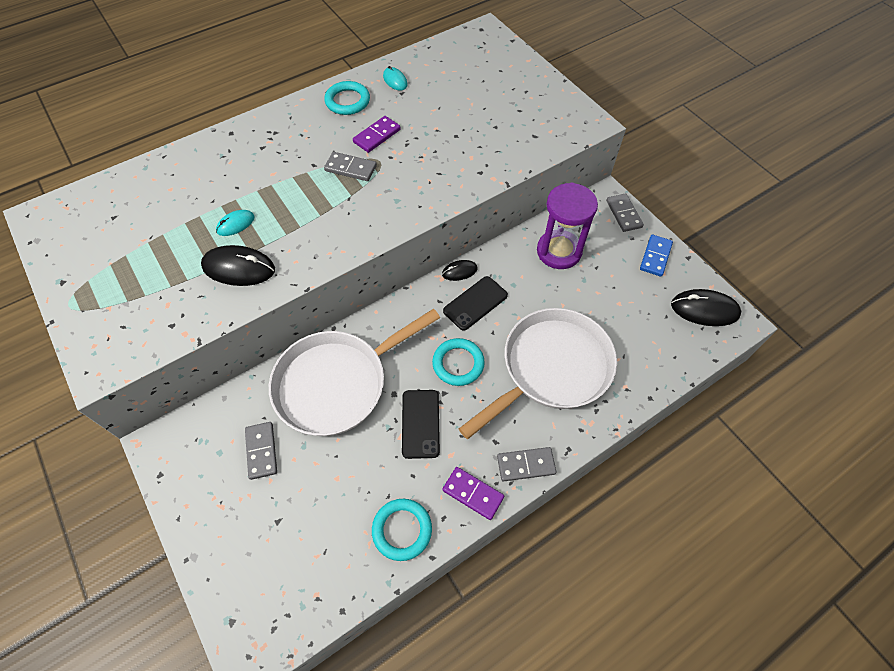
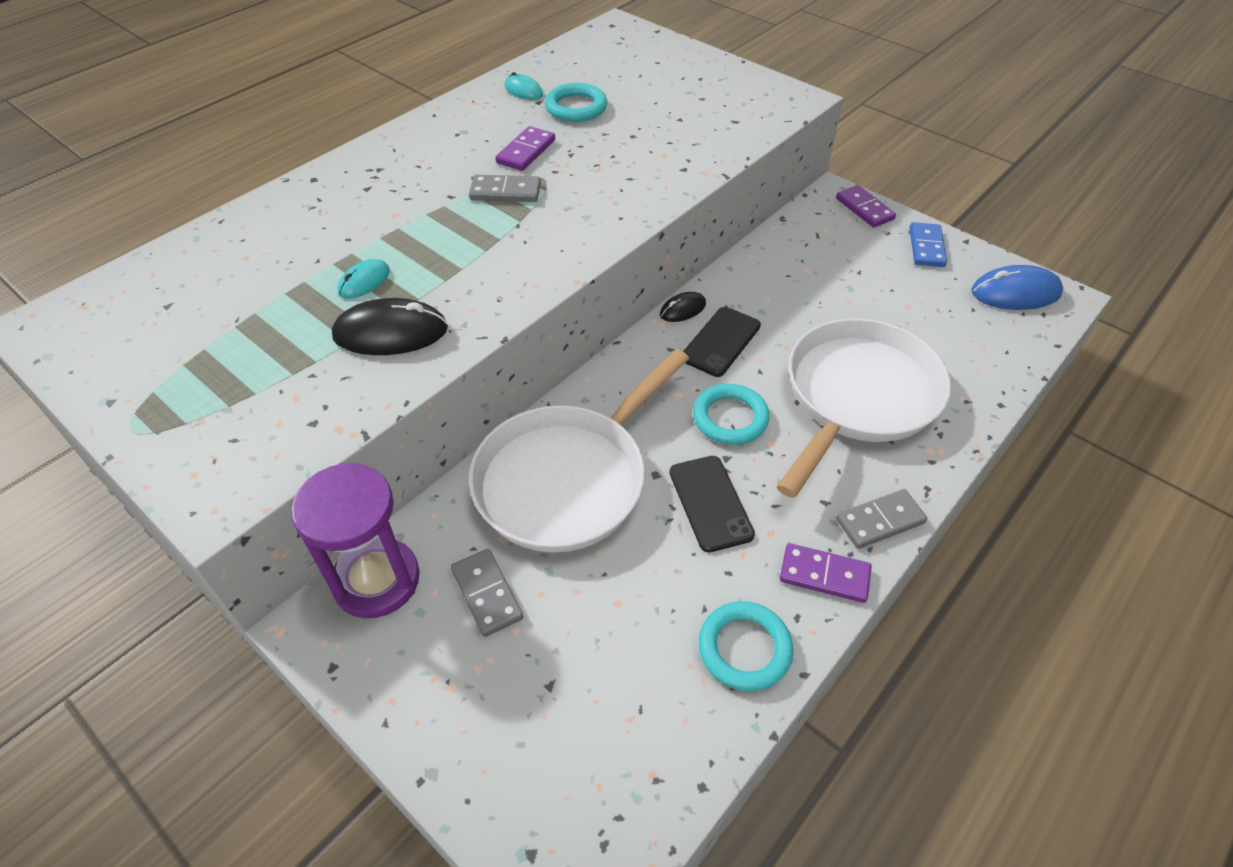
camera: 15 degrees left, 10 degrees down
turquoise ring [324,81,370,115] -> turquoise ring moved to [545,83,607,122]
purple hourglass [537,183,598,269] -> purple hourglass moved to [291,463,420,618]
grey domino [606,194,644,232] -> purple domino [836,185,896,228]
black mouse [671,289,741,326] -> blue mouse [971,265,1063,310]

